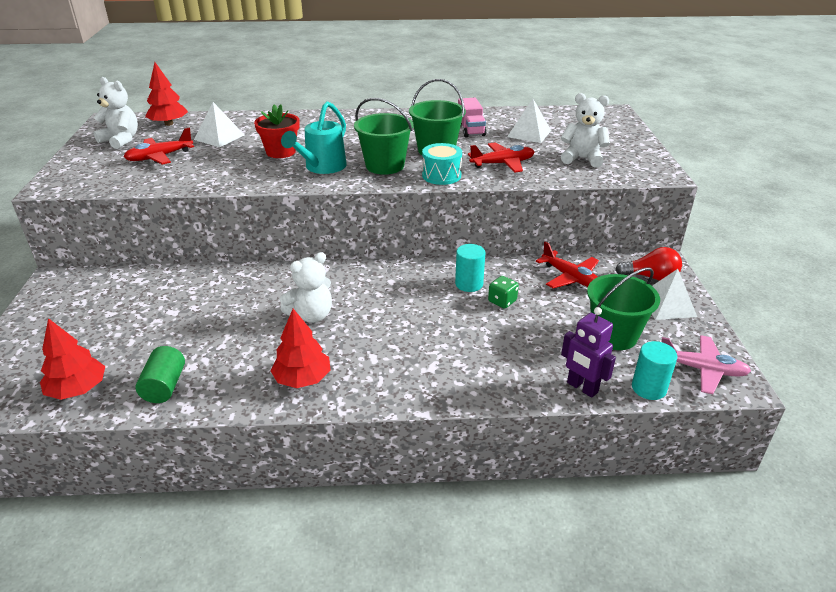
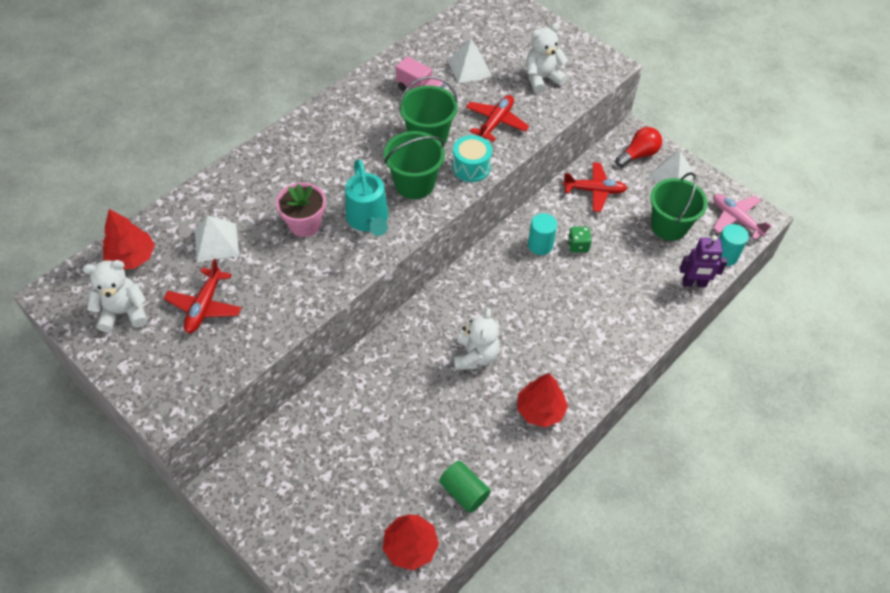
camera: 45 degrees left, 20 degrees up
red flower pot [254,104,300,158] -> pink flower pot [276,183,326,237]
pink plane [662,335,751,394] -> pink plane turned 105 degrees counterclockwise [713,194,772,240]

